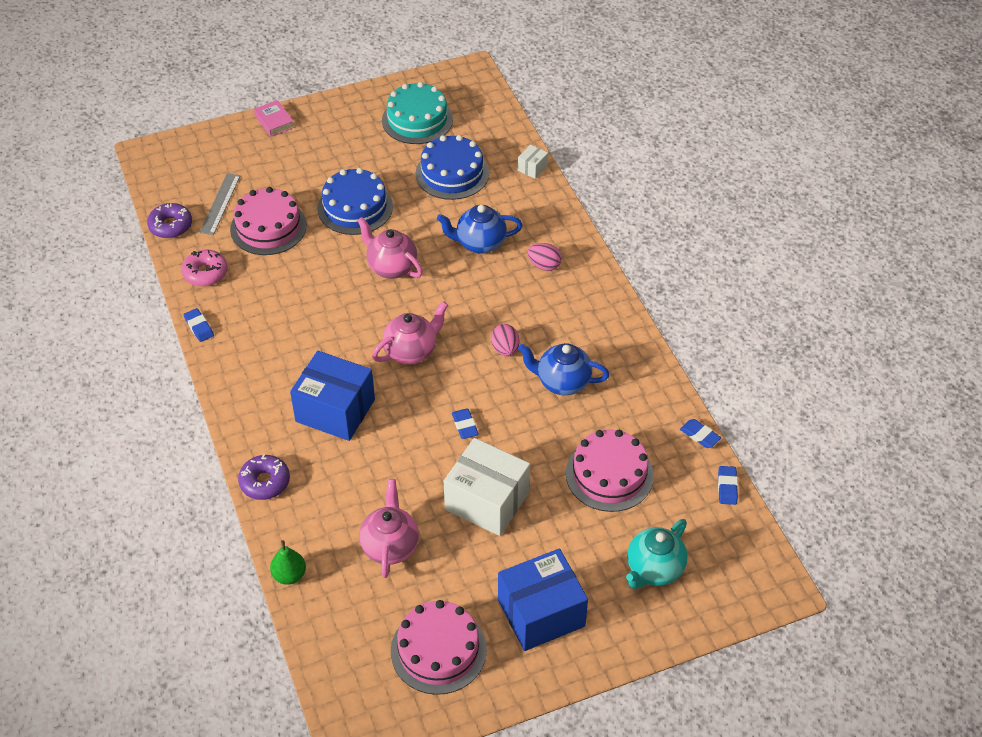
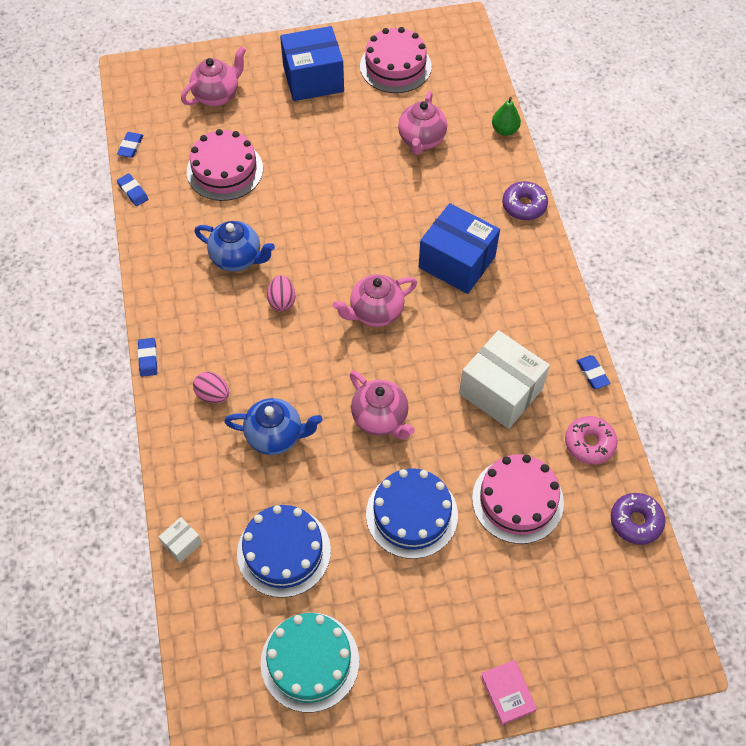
camera: 170 degrees left, 10 degrees up
grey ruler [200,173,240,235] -> none
white box [444,438,530,536] -> white box moved to [459,330,550,429]
blue eraser [452,409,479,439] -> blue eraser moved to [138,338,158,377]
turquoise teapot [626,519,688,589] -> pink teapot [181,46,246,106]

